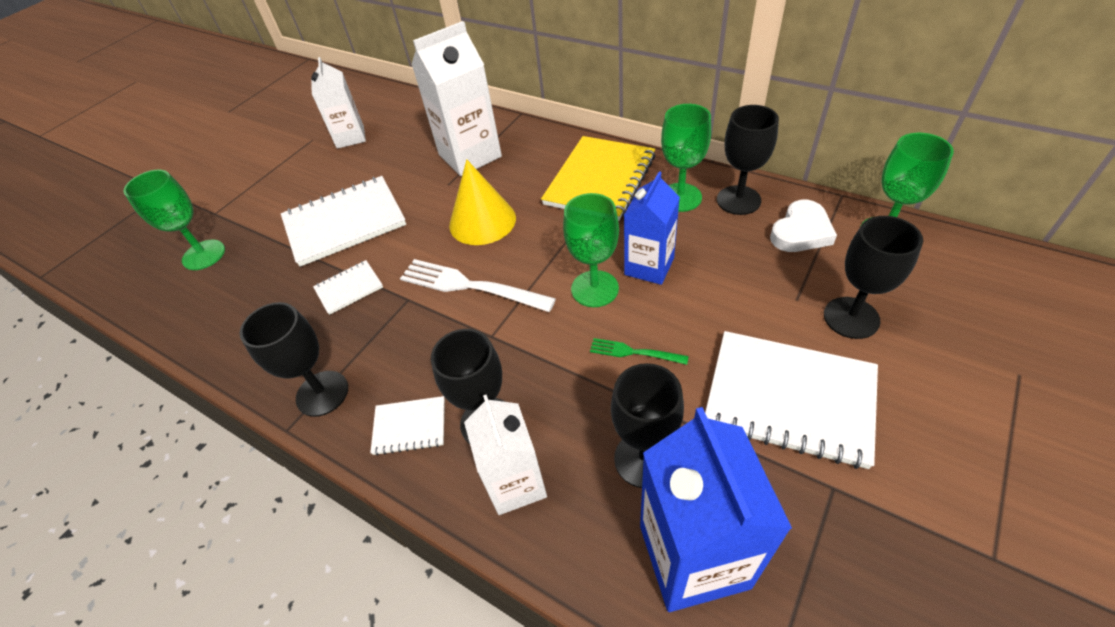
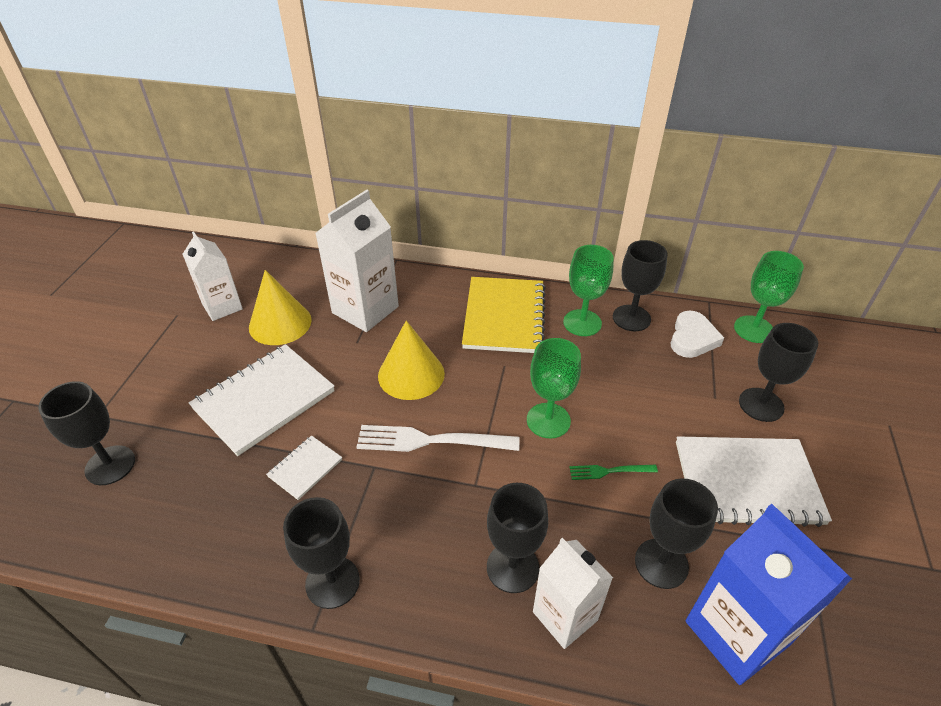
camera: 25 degrees left, 5 degrees down
green goblet [123,170,225,270] -> black goblet [38,381,135,485]
white notebook [370,396,445,456] -> none
blue carton [624,171,680,285] -> none
none -> yellow cone [249,270,312,345]

